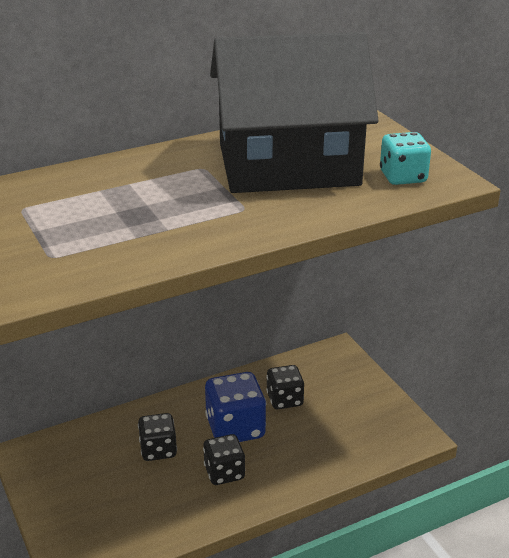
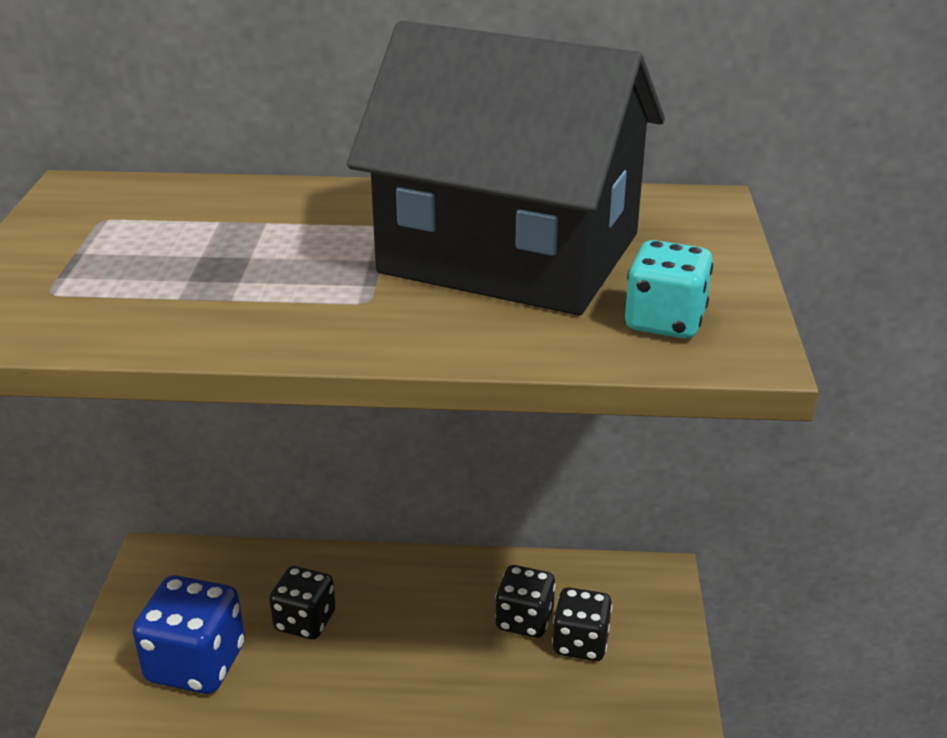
camera: 30 degrees right, 0 degrees up
black dice [203,434,245,485] -> black dice moved to [552,587,612,661]
blue dice [205,372,266,442] -> blue dice moved to [133,575,245,694]

